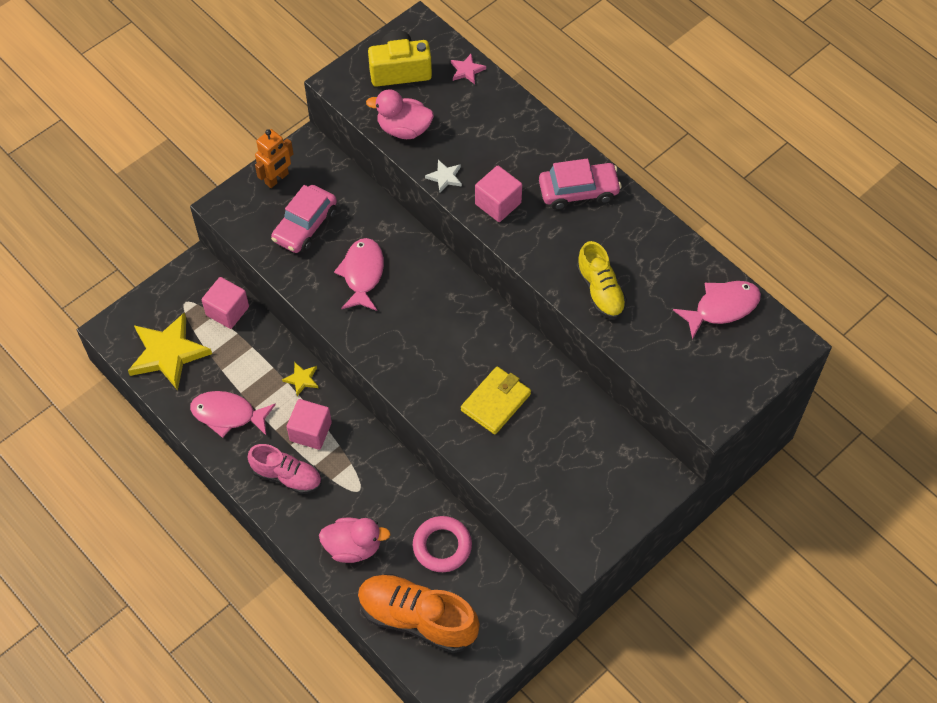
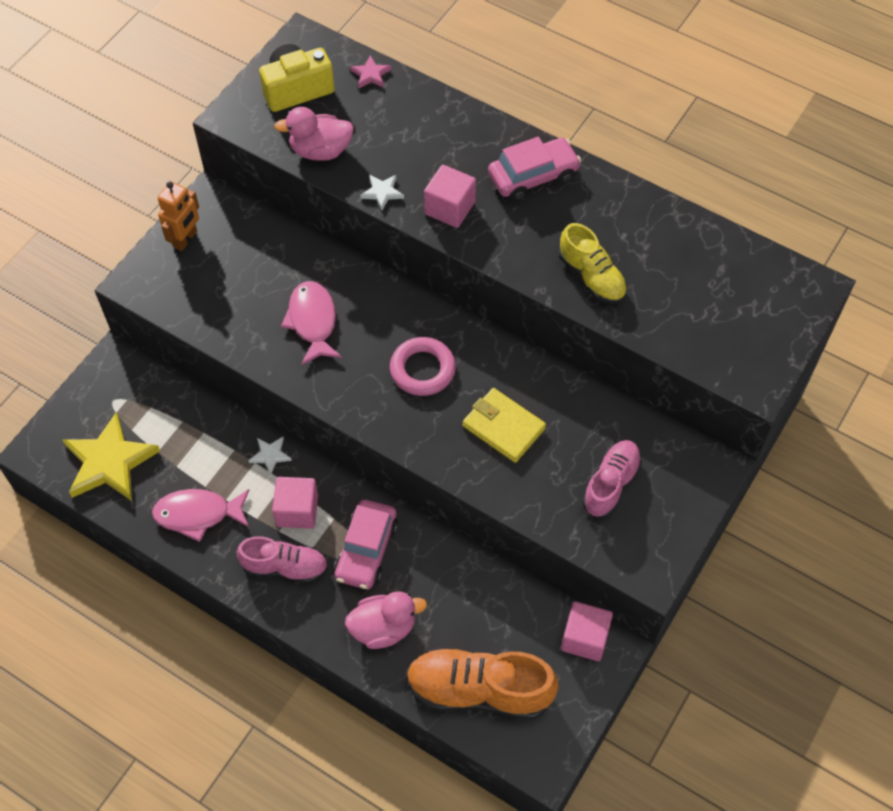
camera: 15 degrees left, 0 degrees up
pink cube [201,277,249,329] -> pink cube moved to [561,601,613,661]
pink car [271,185,337,253] -> pink car moved to [334,500,398,589]
yellow star [282,363,318,396] -> white star [248,437,292,476]
pink ring [413,516,472,572] -> pink ring moved to [390,337,456,396]
yellow wallet [461,367,531,434] -> yellow wallet turned 75 degrees counterclockwise [463,388,546,463]
pink fish [673,281,761,340] -> none
none -> pink shoe [582,440,642,518]

